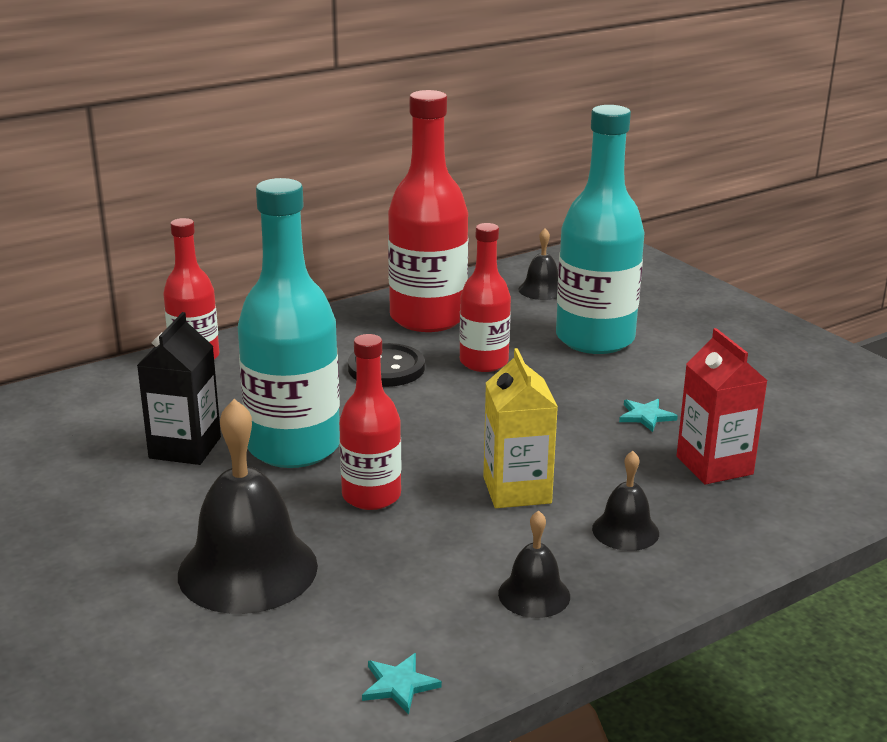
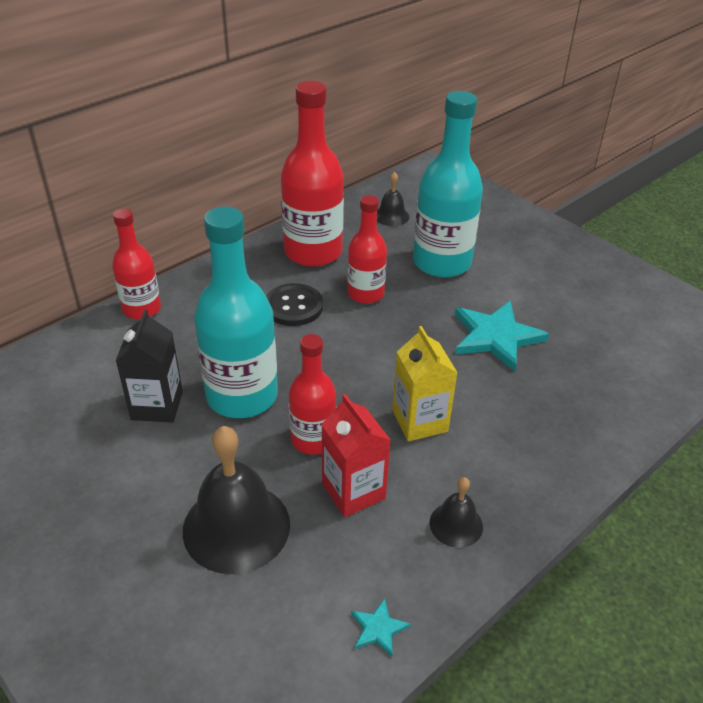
camera: 10 degrees left, 15 degrees up
black bell [592,451,659,551] -> none
turquoise star [619,399,678,432] -> turquoise star [455,301,549,371], size x2.24
red carton [676,328,768,485] -> red carton moved to [321,394,391,517]

